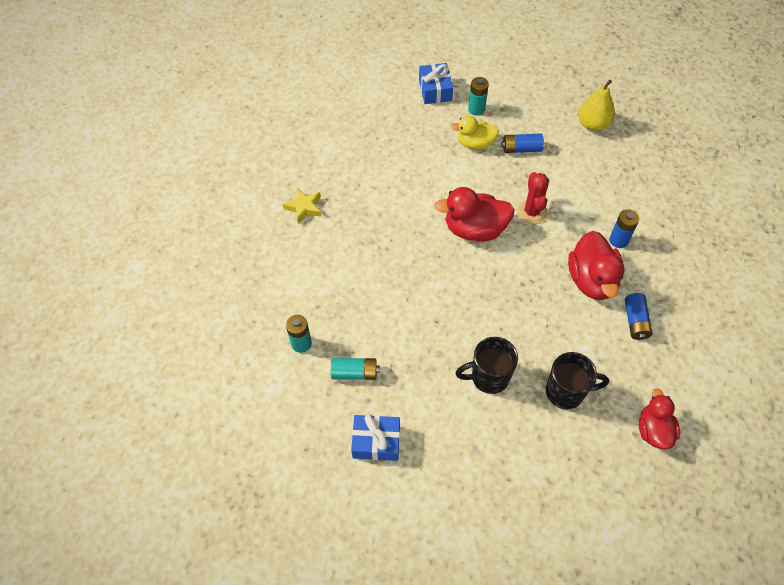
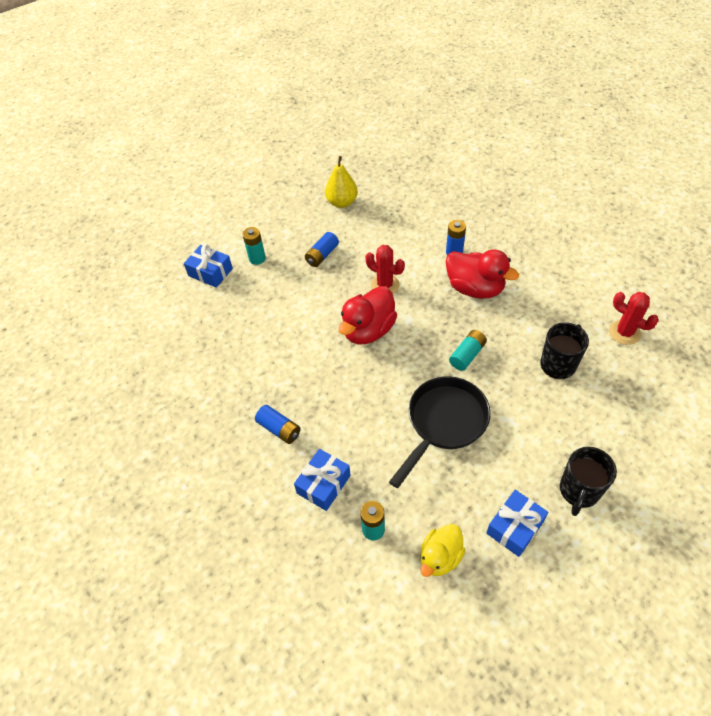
camera: 50 degrees left, 5 degrees down
yellow star [283,188,321,224] -> none
turquoise battery [331,358,379,380] -> turquoise battery moved to [449,330,487,371]
yellow duck [451,115,499,150] -> yellow duck moved to [420,524,465,577]
black mug [456,337,518,394] -> black mug moved to [560,447,617,516]
blue battery [625,293,653,340] -> blue battery moved to [255,405,301,444]
red duck [639,388,680,449] -> red cactus [609,292,659,345]
none -> blue gift [294,449,351,511]
none -> black pan [389,376,491,488]

